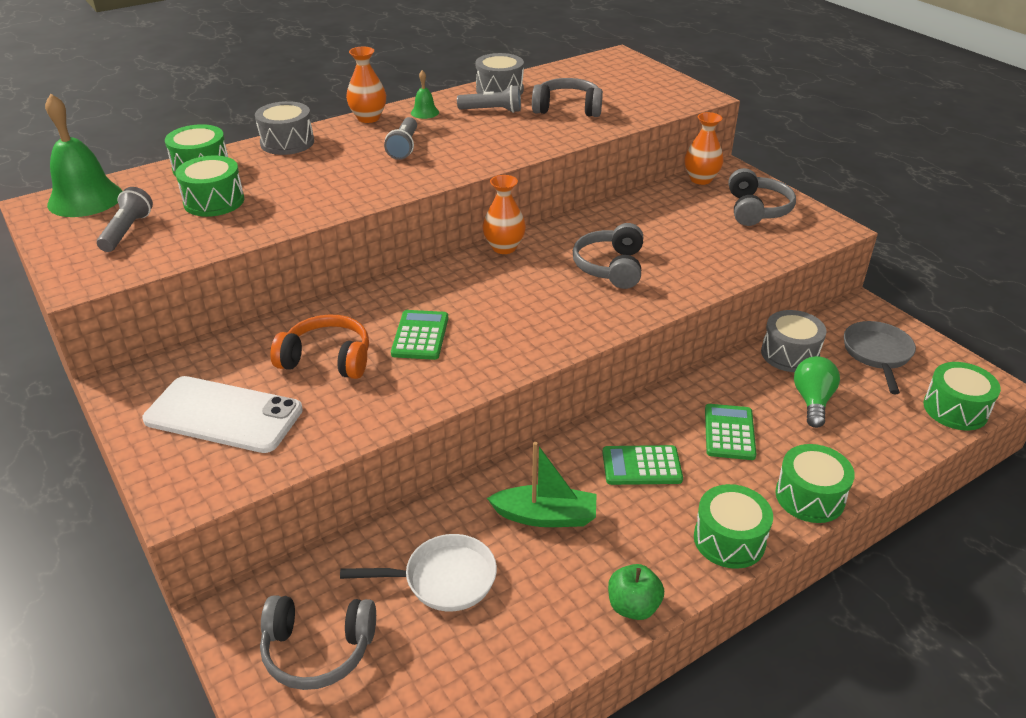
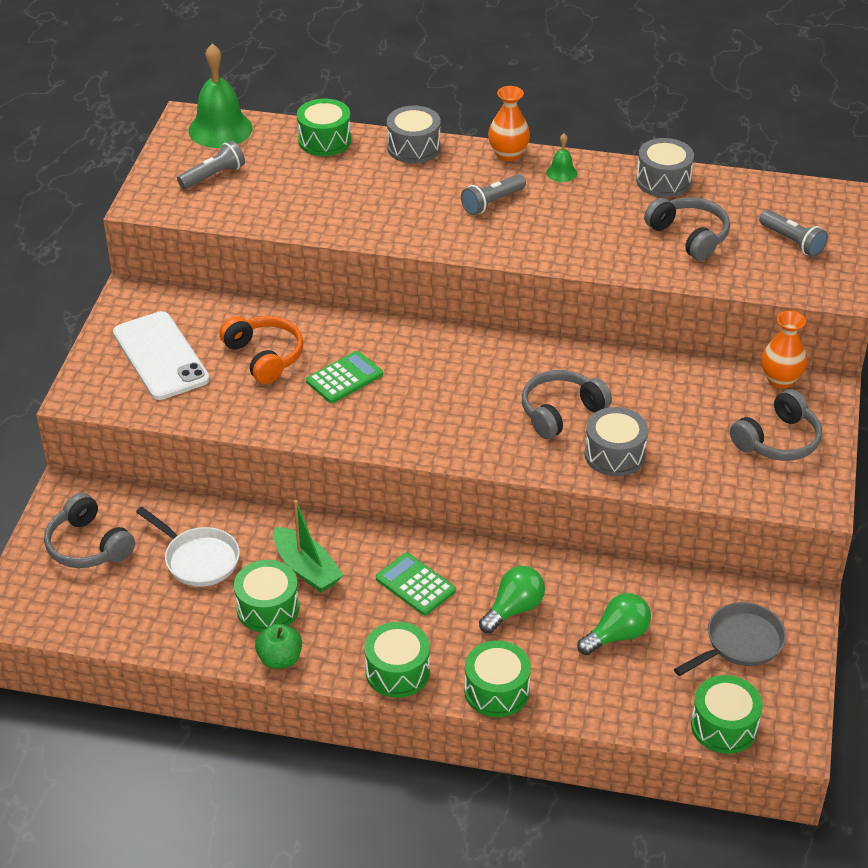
camera: 45 degrees right, 5 degrees up
green drum [176,155,244,217] -> green drum moved to [234,560,299,632]
grey flashlight [457,85,521,113] -> grey flashlight moved to [759,210,828,257]
orange vase [482,175,526,254] -> none
green calculator [705,404,756,460] -> green light bulb [479,566,545,633]
grey drum [761,310,827,372] -> grey drum moved to [584,407,648,476]

